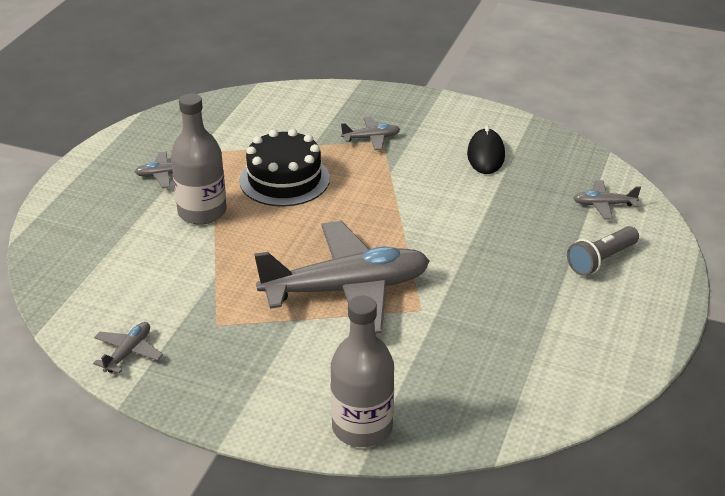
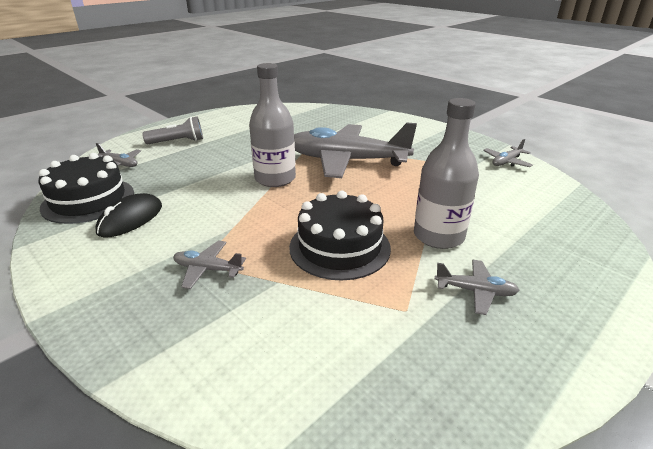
camera: 155 degrees left, 5 degrees down
grey bottle [331,295,394,447] -> grey bottle moved to [249,63,296,187]
none -> black cake [38,153,134,224]

